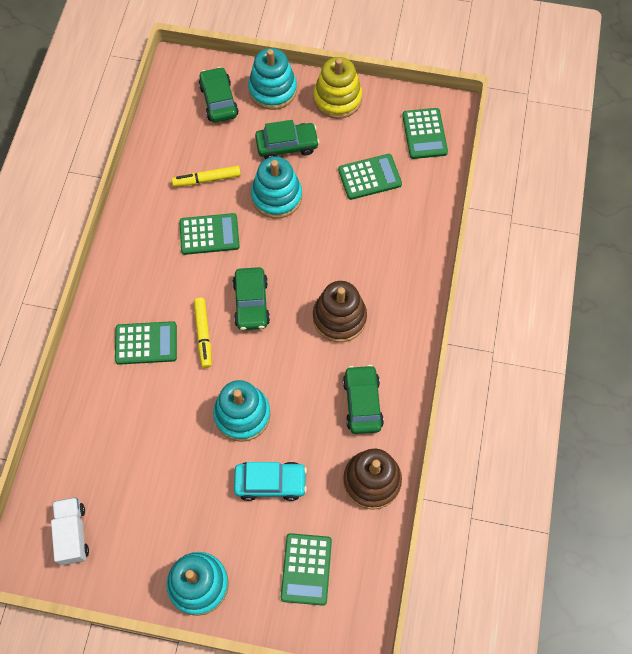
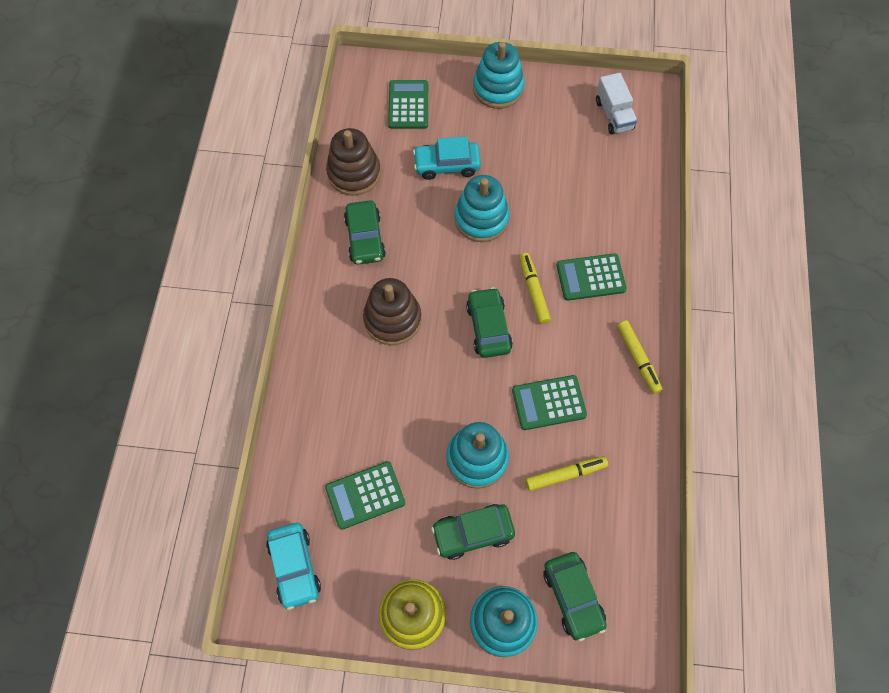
camera: 175 degrees right, 0 degrees up
green calculator [402,108,448,159] -> turquoise car [266,523,321,610]
none -> yellow marker [617,320,662,394]

